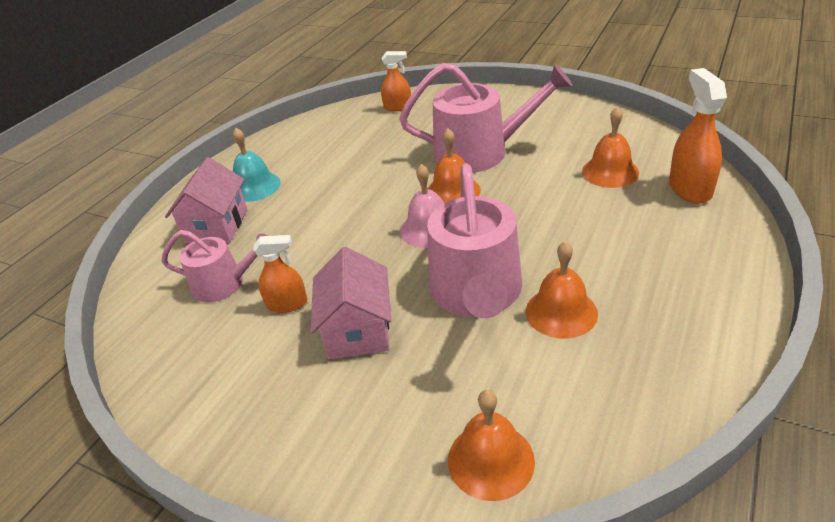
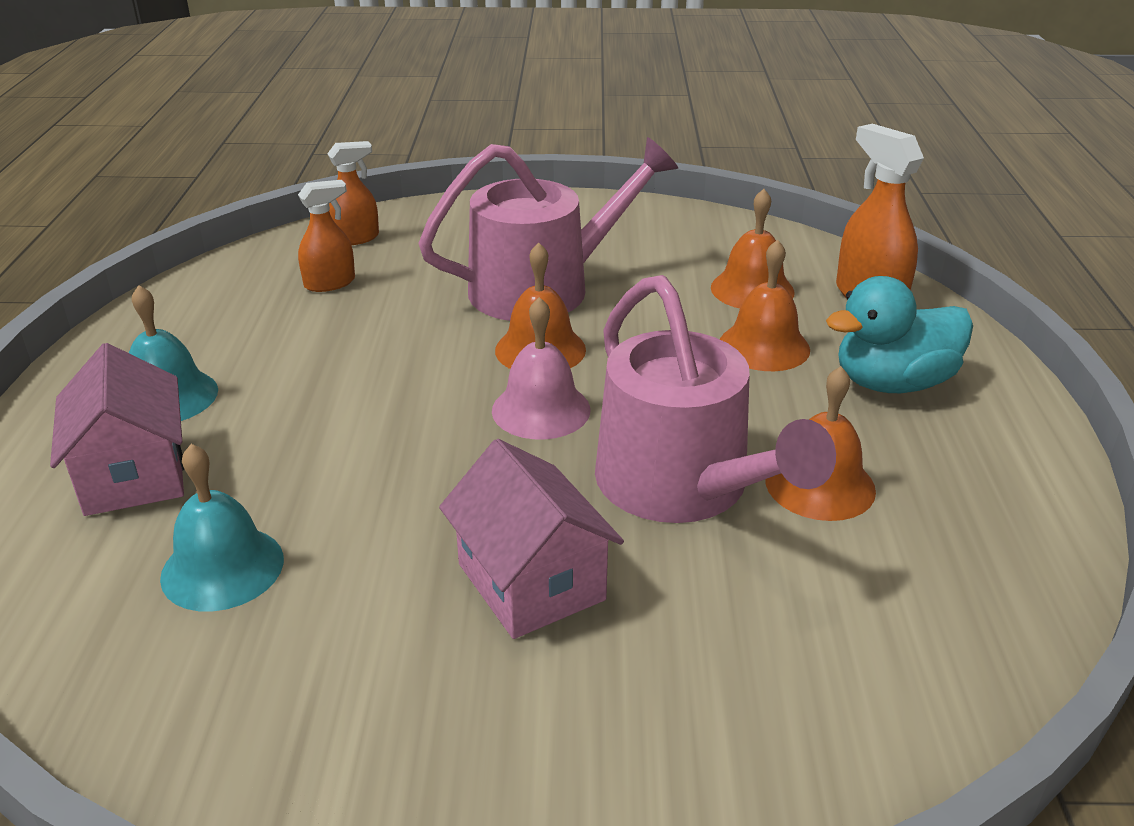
camera: 30 degrees left, 5 degrees down
pink watering can [162,230,267,302] -> turquoise bell [160,444,284,611]
orange spray bottle [253,235,307,313] -> orange spray bottle moved to [298,180,355,292]
orange bell [448,390,535,501] -> orange bell moved to [720,240,810,371]
none -> turquoise duck [826,276,973,393]

